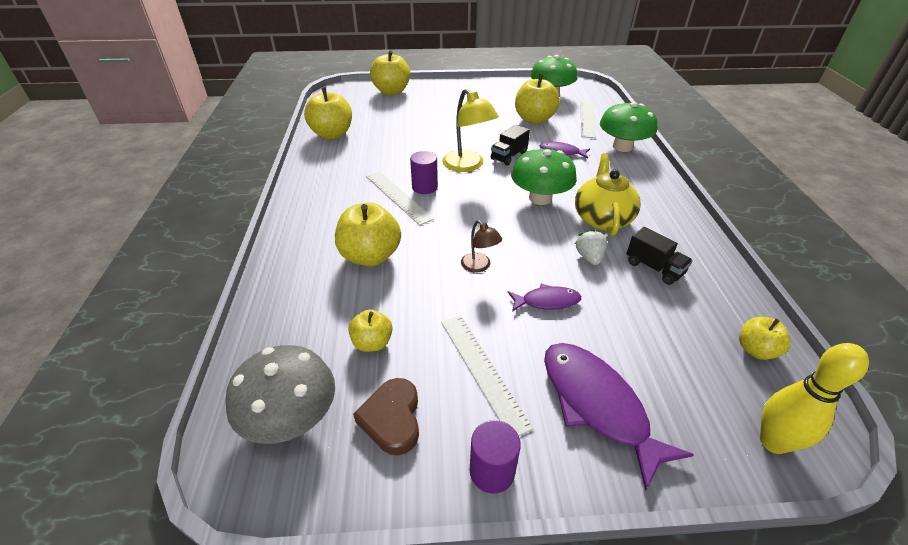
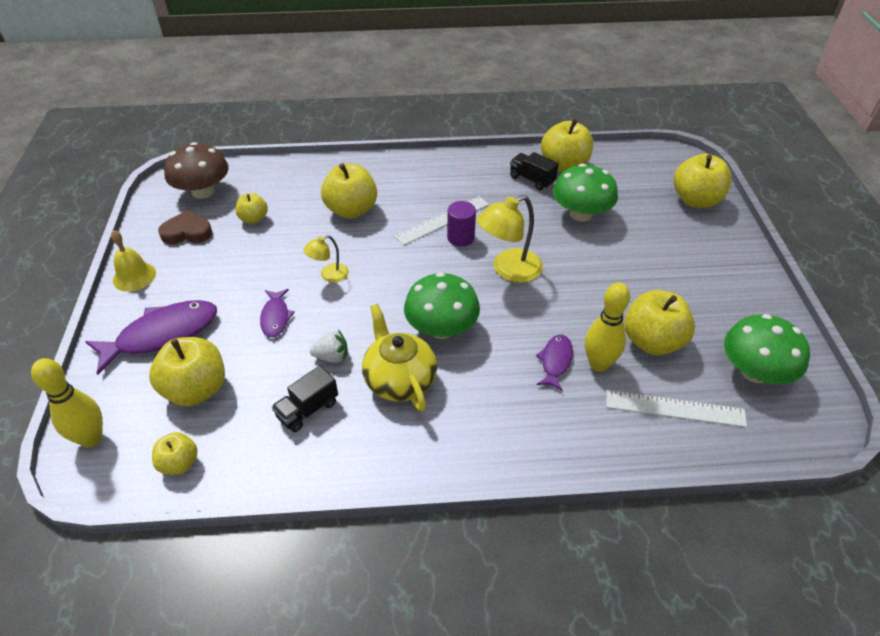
camera: 90 degrees right, 5 degrees up
grey mushroom [225,345,335,444] -> brown mushroom [164,142,229,199]
white ruler [441,315,534,436] -> none
brown lamp [461,220,502,273] -> yellow lamp [303,235,349,283]
purple cylinder [469,420,521,494] -> yellow bell [111,230,156,291]
black truck [491,125,530,165] -> black truck moved to [510,152,559,191]
yellow teapot [575,153,641,236] -> yellow teapot turned 120 degrees counterclockwise [362,304,437,412]
green mushroom [600,102,657,152] -> green mushroom moved to [553,163,618,222]
none -> yellow apple [149,337,225,406]
none -> yellow bowling pin [585,283,630,372]

